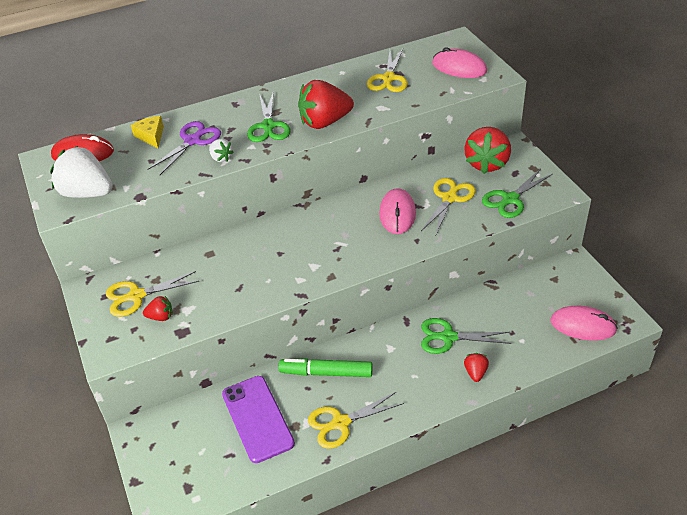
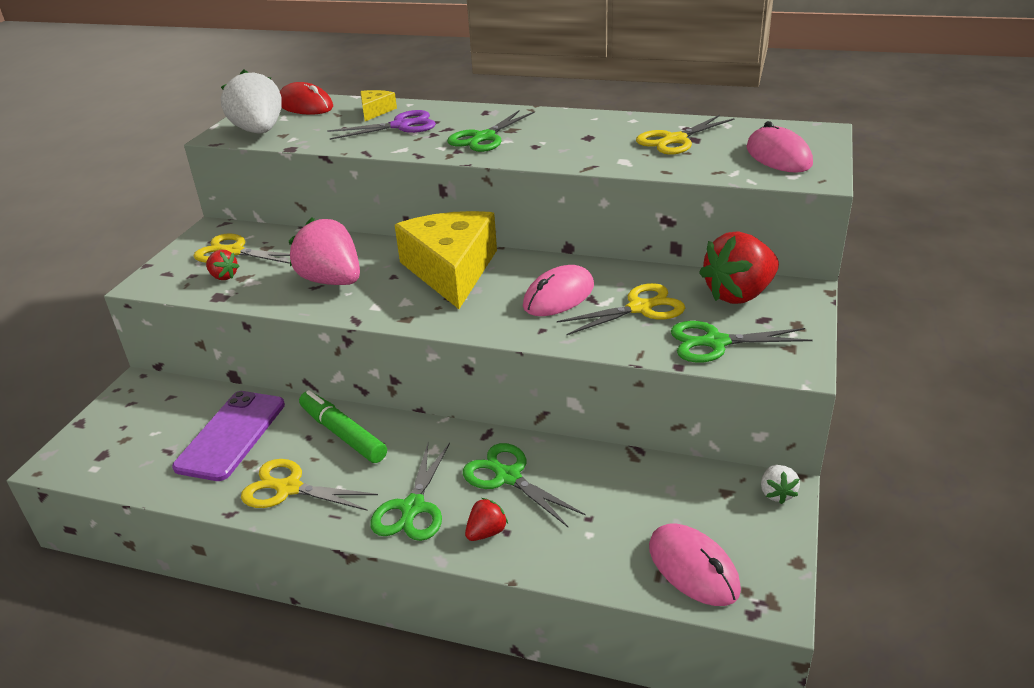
camera: 40 degrees right, 10 degrees down
white strawberry [209,139,234,162] -> white strawberry moved to [761,465,800,504]
red strawberry [298,80,354,129] -> none
none -> pink strawberry [289,218,360,285]
none -> green scissors [370,443,450,541]
none -> yellow cheese [395,211,497,309]

